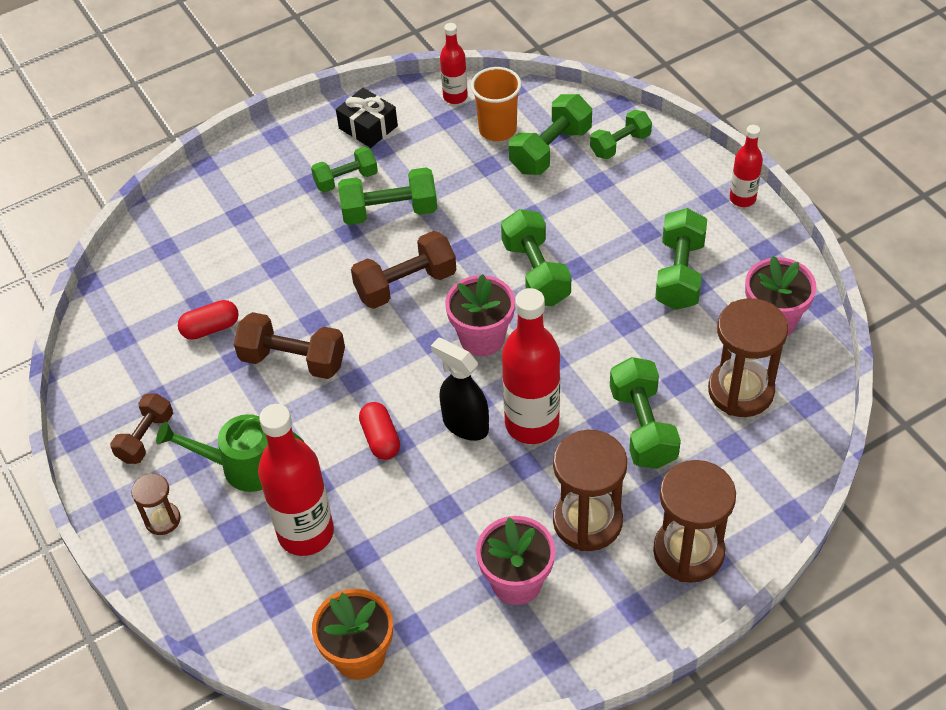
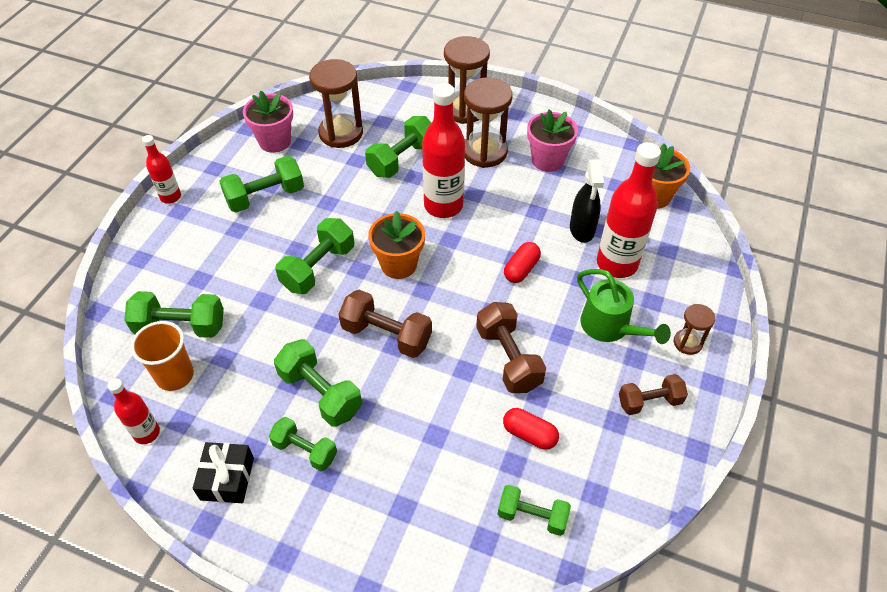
camera: 130 degrees left, 0 degrees up
black spray bottle [431,337,489,441] -> black spray bottle moved to [570,160,604,243]
pink flower pot [445,274,515,356] -> orange flower pot [368,211,425,279]
green dumbbell [590,110,652,159] -> green dumbbell moved to [498,485,571,536]

